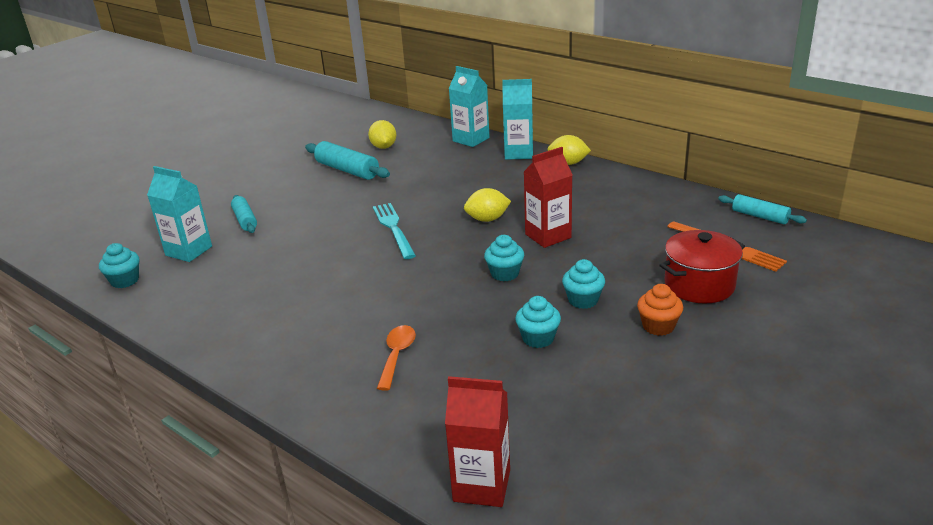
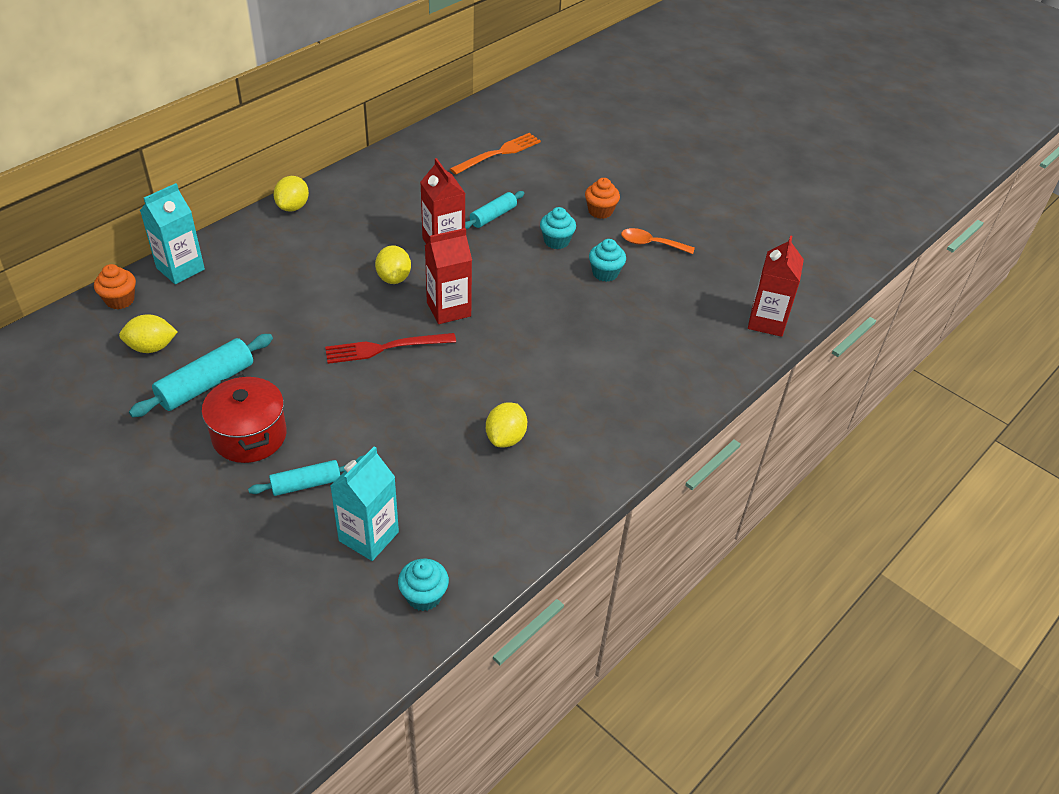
camera: 90 degrees left, 15 degrees up
turquoise fork [373,203,416,259] -> red fork [325,333,456,364]
orange spoon [377,325,416,391] -> orange spoon moved to [621,228,695,254]
turquoise cupcake [484,235,524,282] -> none
turquoise carton [502,79,533,160] -> none
red pot [660,230,745,304] -> red pot moved to [202,374,287,463]
turquoise rolling pin [718,194,807,224] -> turquoise rolling pin moved to [465,191,525,229]
none -> orange cupcake [94,264,136,310]
none -> red carton [425,228,472,324]
none -> yellow lemon [486,402,527,447]

